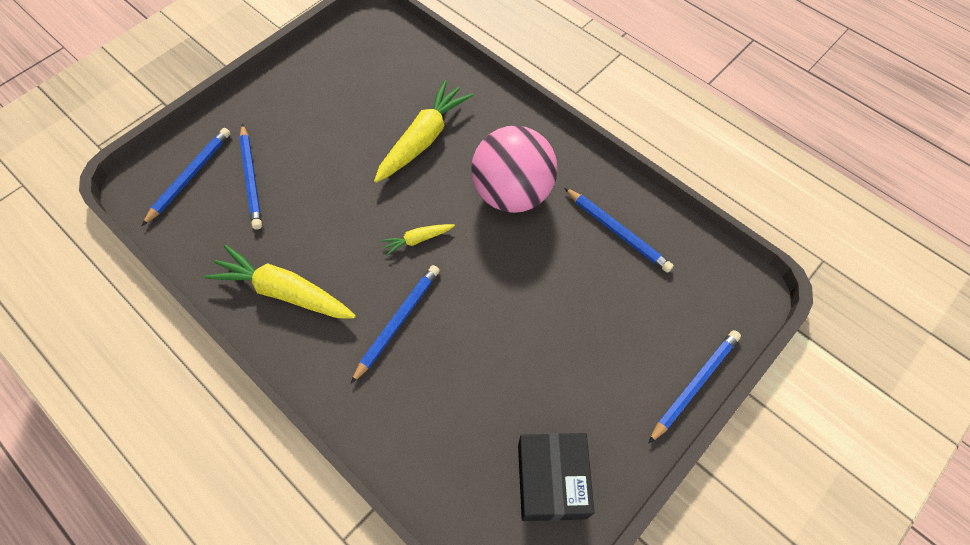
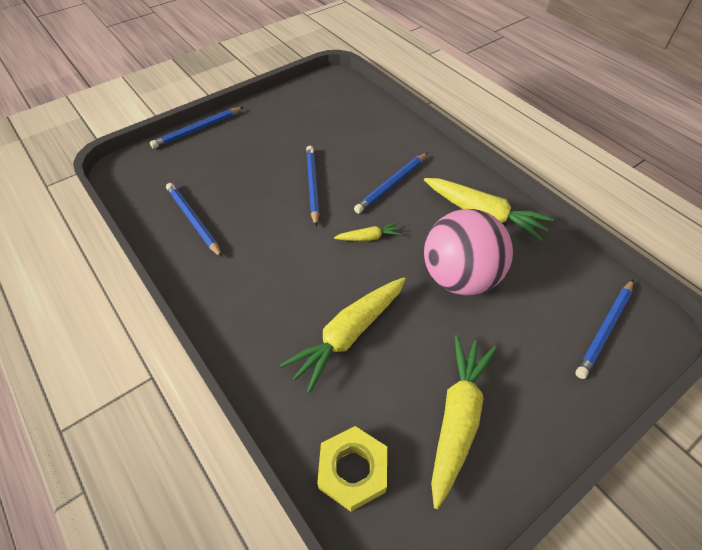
camera: 170 degrees left, 10 degrees down
blue pencil [239,124,262,230] -> blue pencil moved to [306,146,319,227]
pink ball [471,125,558,213] -> pink ball moved to [424,209,513,295]
black box [518,433,595,521] -> none
none -> yellow nut [317,426,387,512]
none -> yellow carrot [431,335,497,509]

